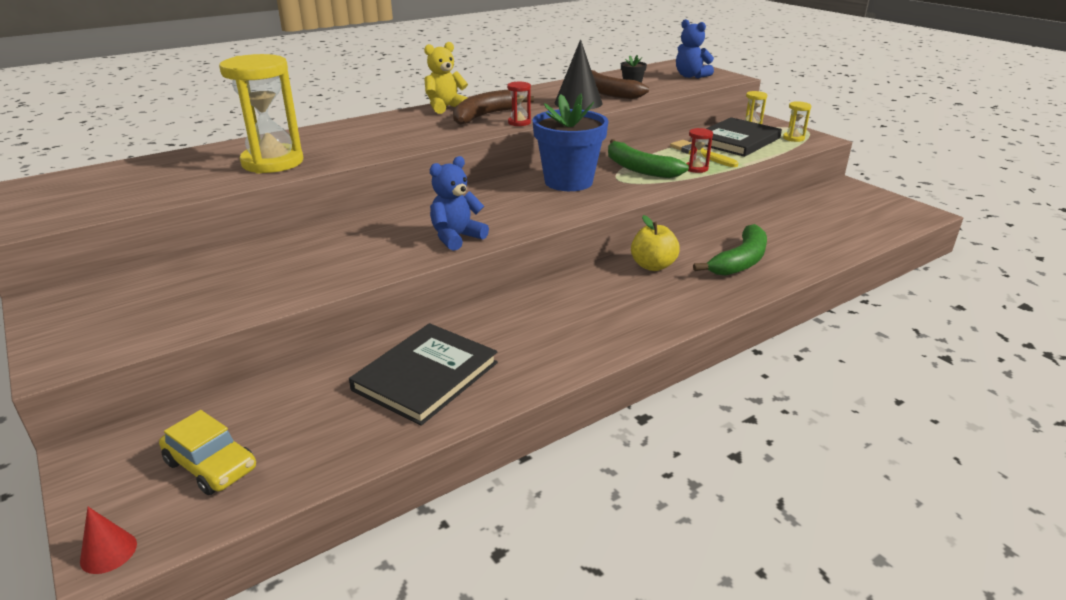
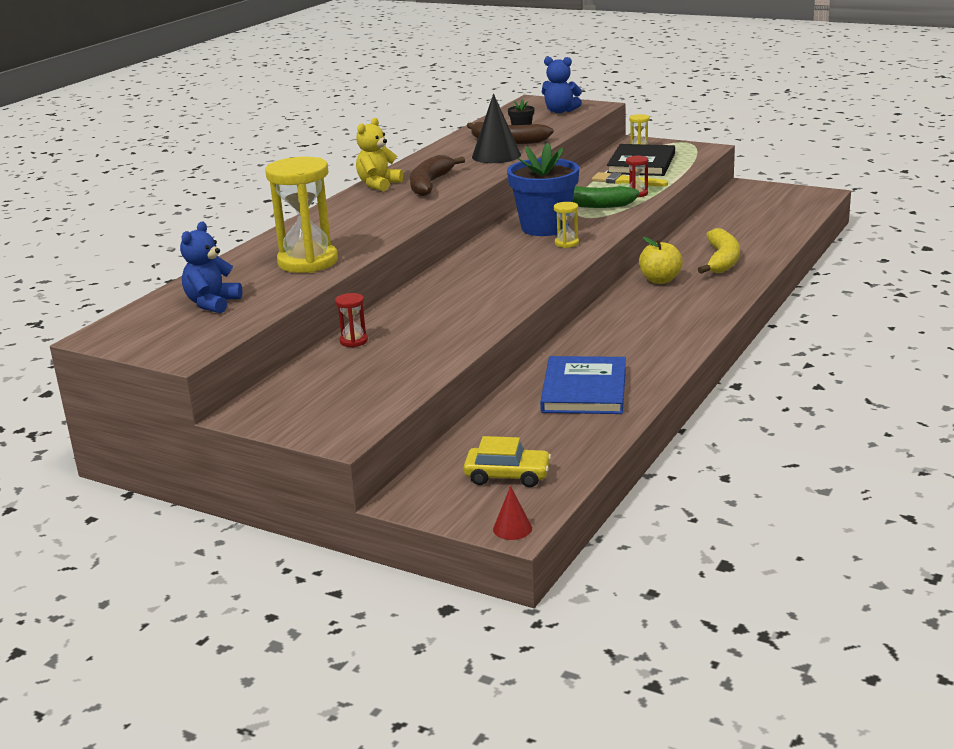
camera: 25 degrees left, 5 degrees down
black book [349,323,498,426] -> blue book [540,356,626,414]
blue teddy bear [430,156,489,251] -> blue teddy bear moved to [180,222,242,313]
red hourglass [507,82,531,126] -> red hourglass moved to [335,293,368,347]
green banana [693,224,767,276] -> yellow banana [698,228,740,274]
yellow hourglass [783,101,811,142] -> yellow hourglass moved to [554,202,579,248]

